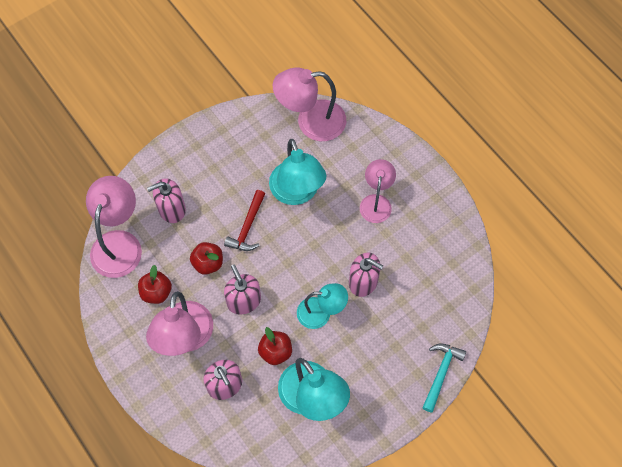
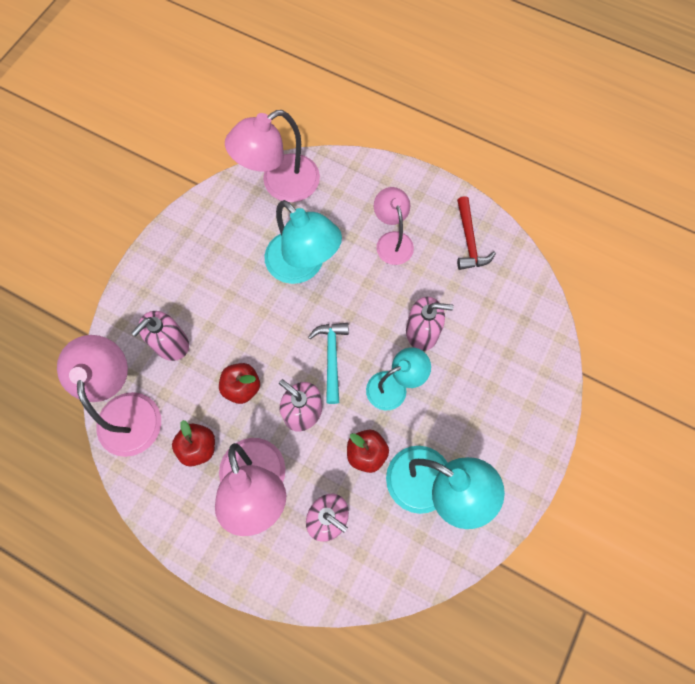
camera: 25 degrees left, 5 degrees up
red hammer [224,190,265,251] -> red hammer moved to [457,196,496,270]
turquoise hammer [422,344,466,413] -> turquoise hammer moved to [308,323,349,404]

